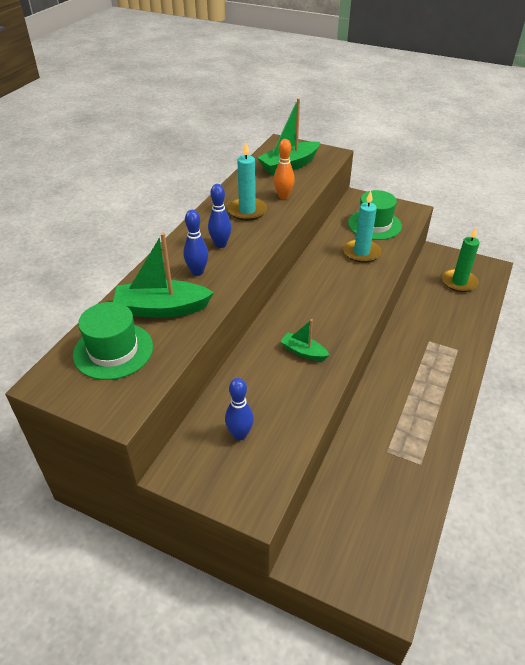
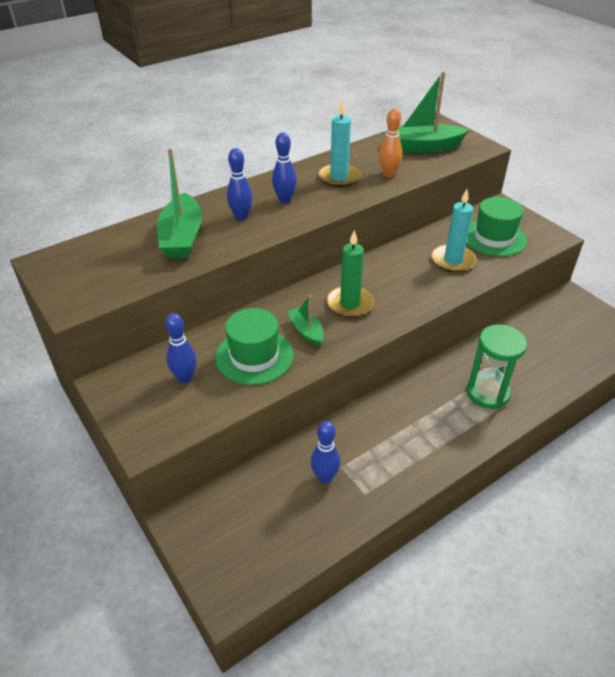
camera: 30 degrees right, 0 degrees up
green hat [73,302,153,380] -> green hat moved to [215,308,293,385]
green boat [113,233,214,318] -> green boat turned 120 degrees counterclockwise [157,148,202,259]
green candle [442,227,480,292] -> green candle moved to [326,230,374,318]
none -> blue bowling pin [311,421,341,484]
none -> green hourglass [466,325,527,409]

